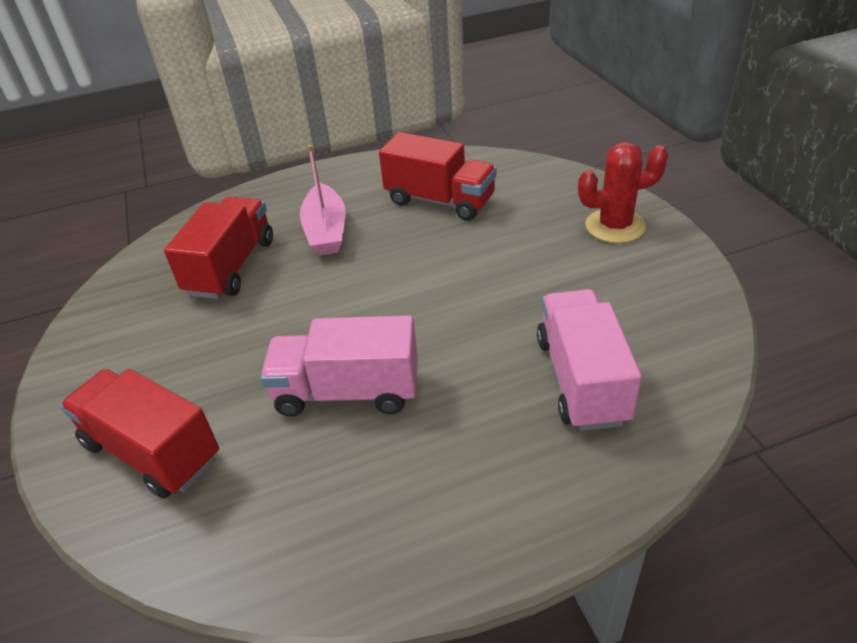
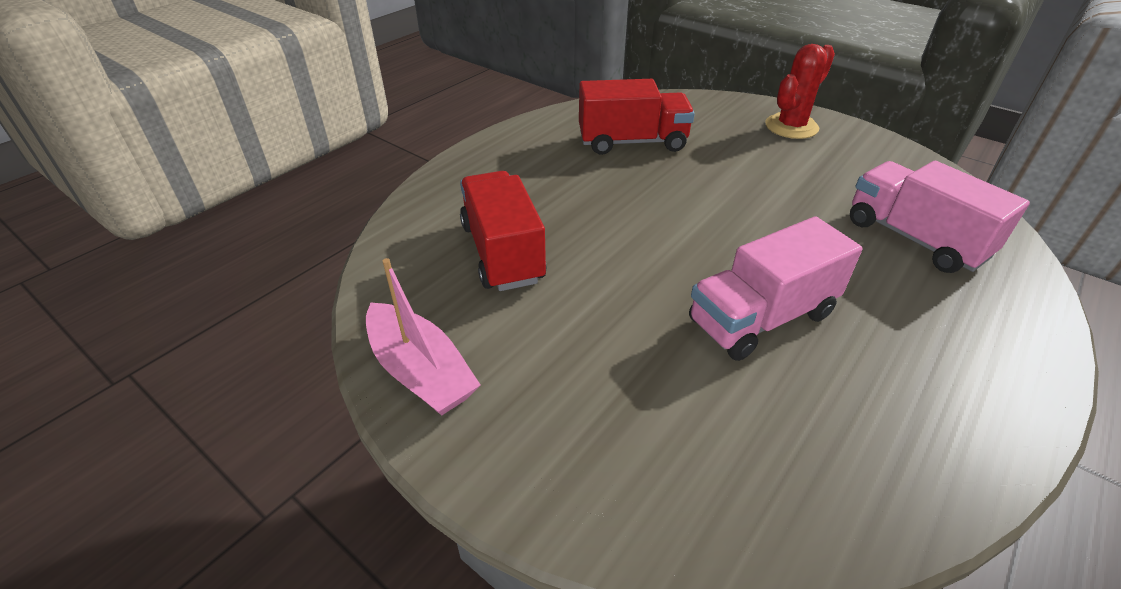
camera: 35 degrees left, 0 degrees up
red truck [60,369,219,499] -> none
pink boat [300,145,346,256] -> pink boat moved to [366,258,480,415]

